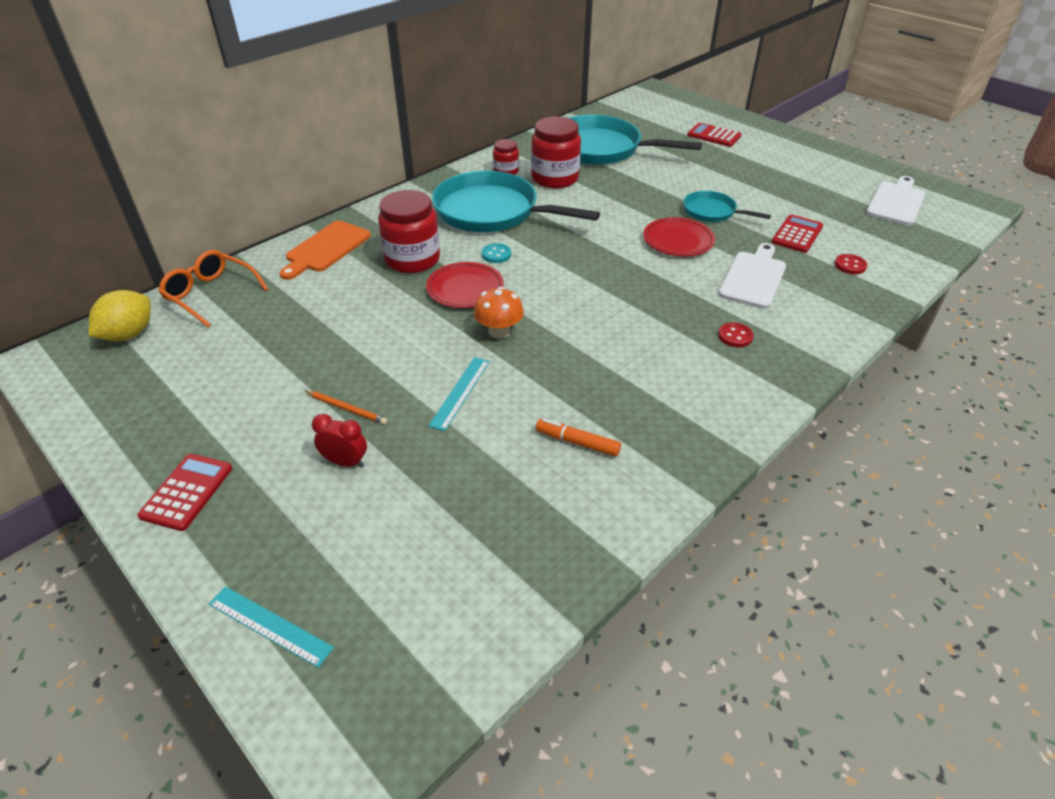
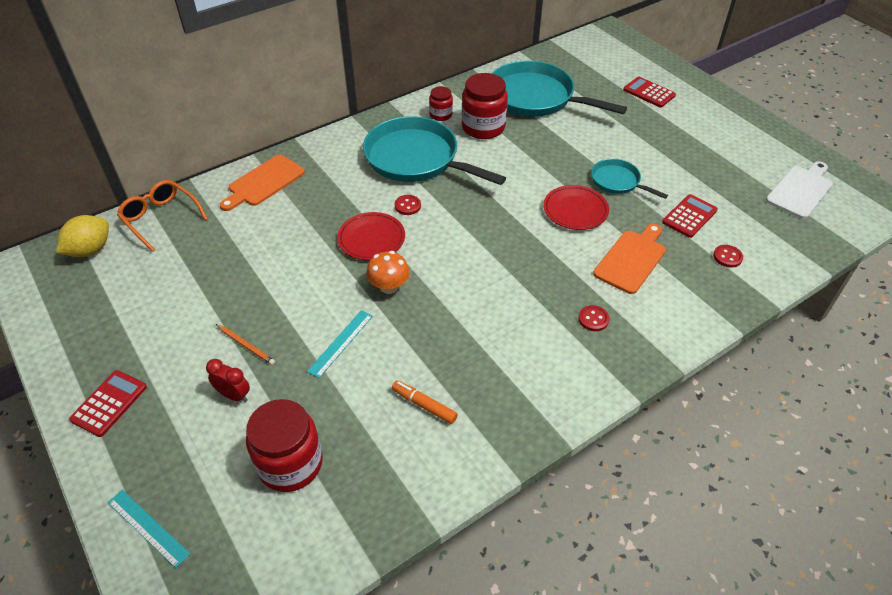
camera: 10 degrees right, 5 degrees up
red jar [378,190,440,273] -> red jar moved to [246,399,323,492]
turquoise button [482,243,511,263] -> red button [395,195,421,215]
white cutting board [719,243,786,309] -> orange cutting board [593,223,666,294]

